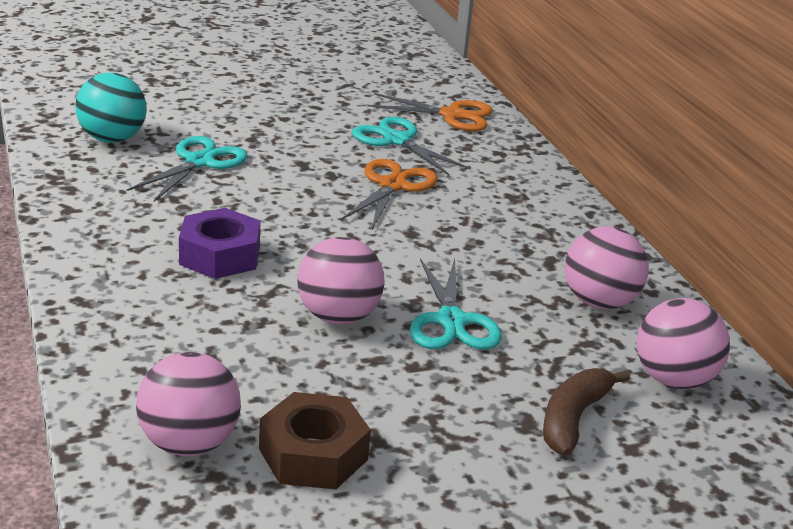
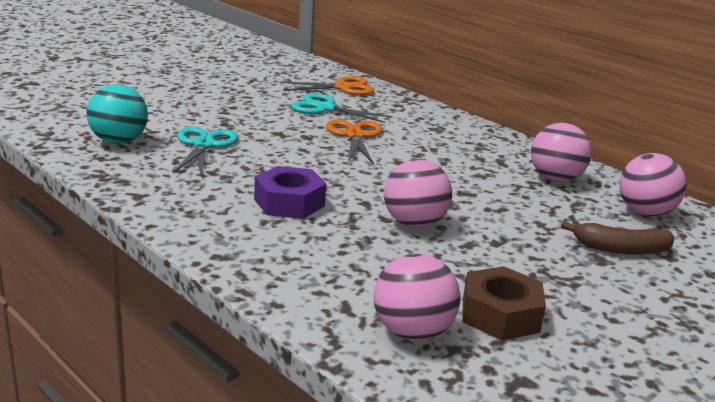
camera: 25 degrees left, 5 degrees down
turquoise scissors [410,258,502,349] -> none
brown banana [543,368,630,455] -> brown banana turned 90 degrees counterclockwise [561,221,674,255]

